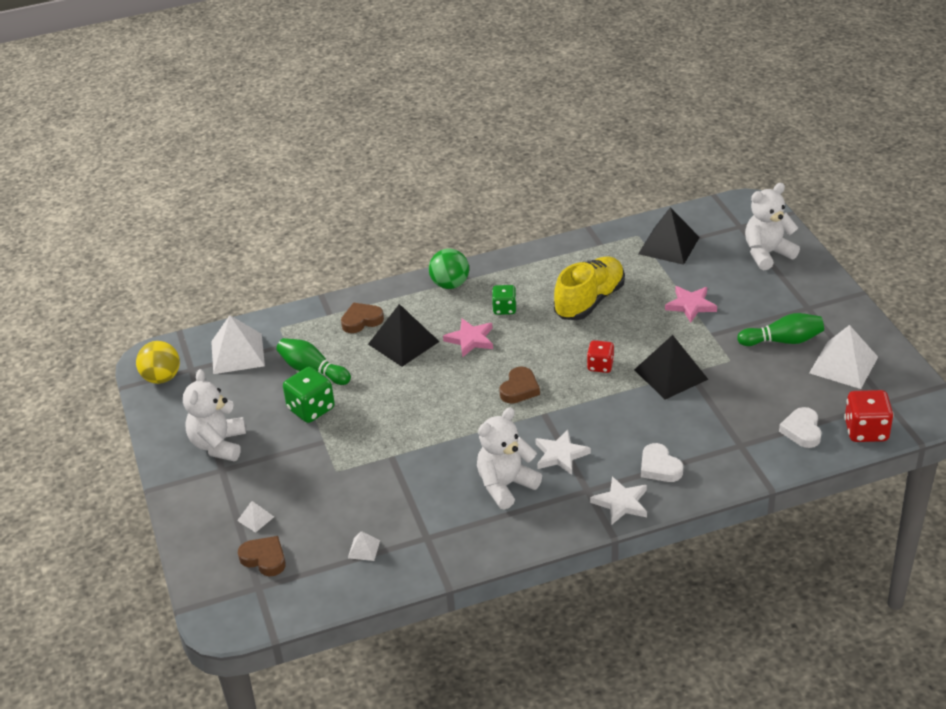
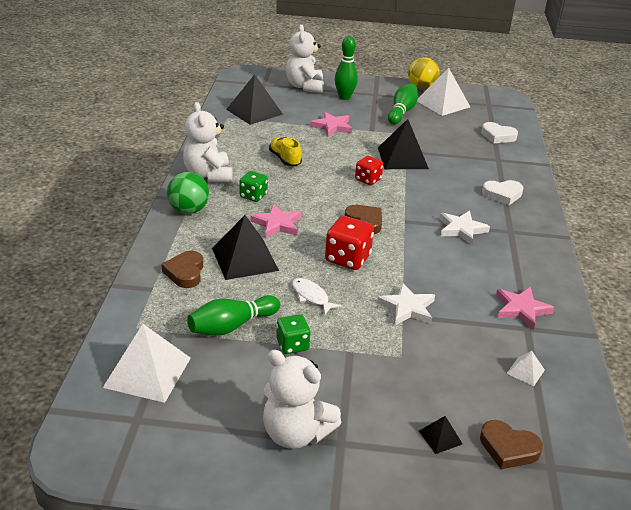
camera: 70 degrees left, 5 degrees down
yellow ball [136,341,180,384] -> yellow ball moved to [408,57,440,89]
white pyramid [237,501,274,533] -> black pyramid [419,416,463,454]
brown heart [238,536,286,576] -> brown heart turned 120 degrees counterclockwise [480,420,543,469]
green dice [283,367,335,423] -> green dice [276,314,311,354], size x0.65
white teddy bear [477,407,542,510] -> white teddy bear moved to [183,102,233,182]
yellow shoe [554,256,625,320] -> yellow shoe [269,137,302,166], size x0.57
white star [590,476,647,525] -> white star moved to [377,283,435,325]
red dice [844,390,894,442] -> red dice moved to [325,216,374,270]
none -> white fish [292,278,341,314]
none -> green bowling pin [335,36,358,100]
none -> pink star [496,287,555,330]

